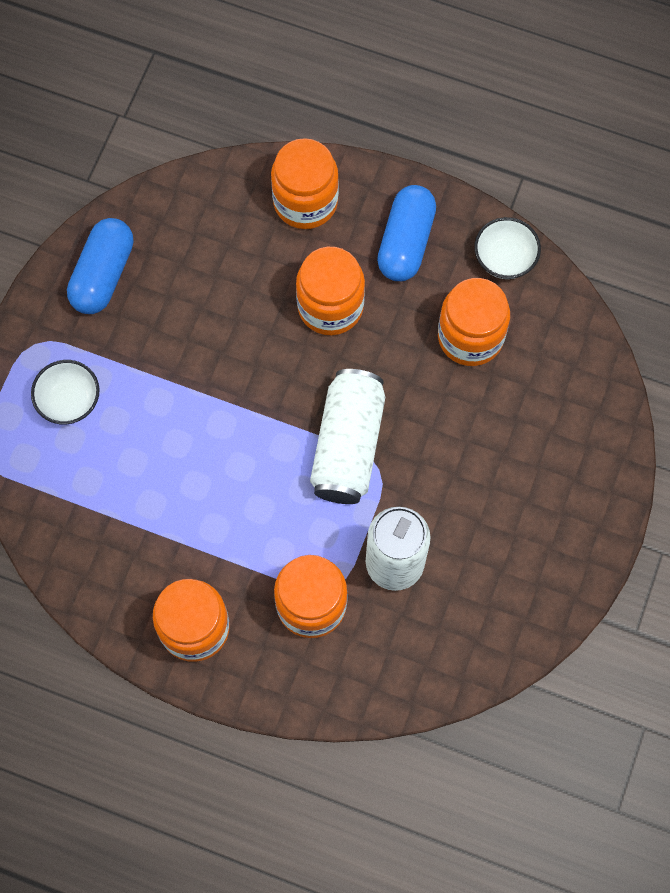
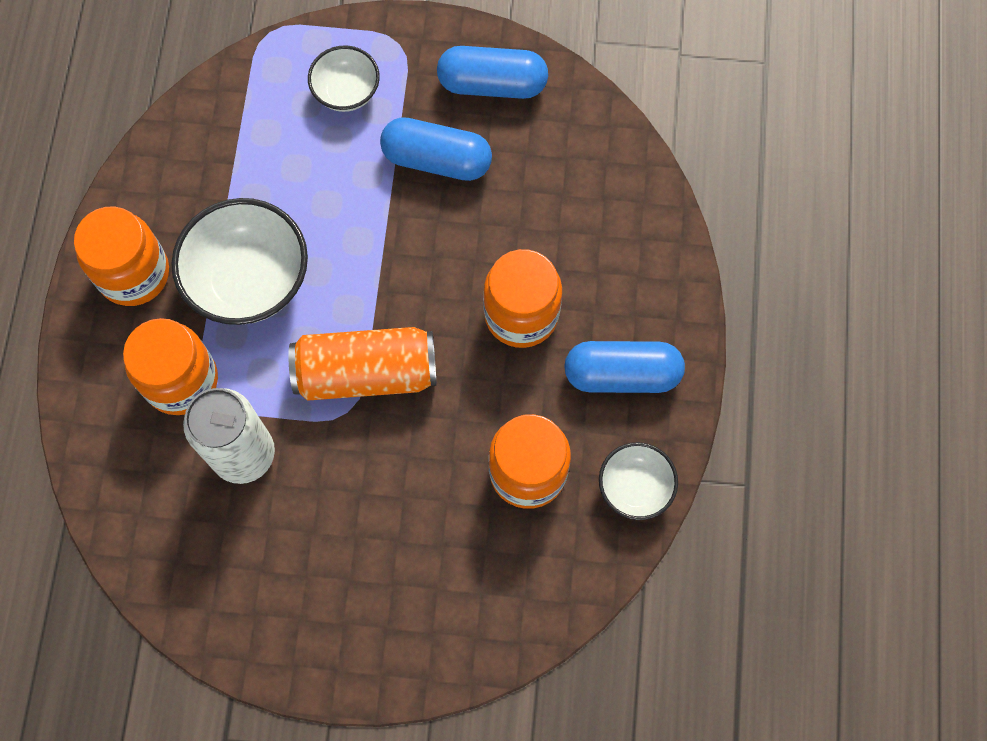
camera: 75 degrees right, 0 degrees up
orange jar [271,138,339,229] -> none
white can [310,369,385,504] -> orange can [288,327,437,401]
none -> white bowl [171,198,308,325]
none -> blue capsule [380,117,492,181]

